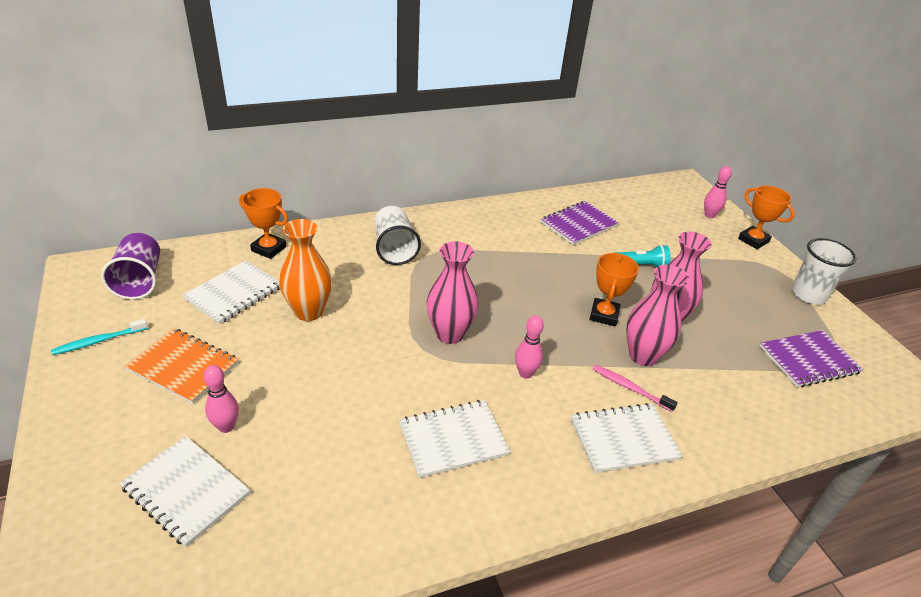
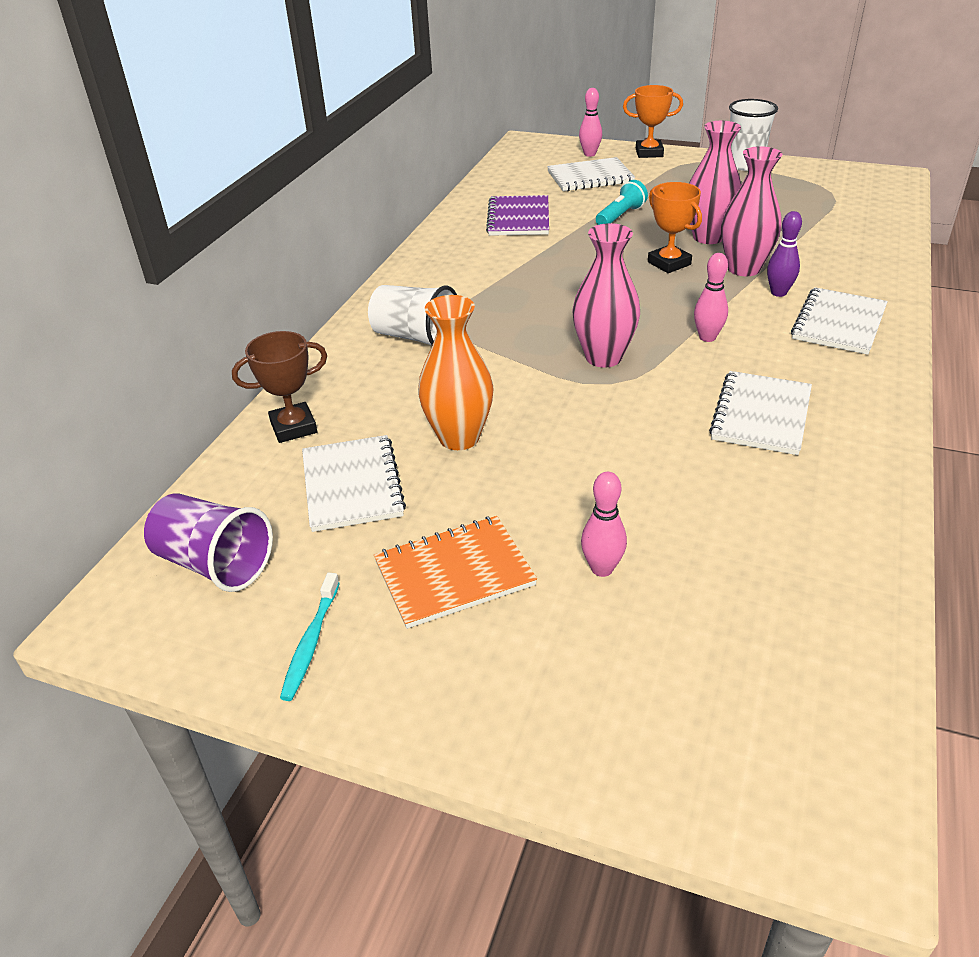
camera: 45 degrees left, 0 degrees up
white notebook [120,436,250,547] -> white notebook moved to [547,157,635,191]
orange trophy [239,188,288,259] -> brown trophy [232,331,327,443]
pink toothbrush [593,365,677,412] -> purple bowling pin [767,211,802,297]
purple notebook [760,330,864,387] -> none

